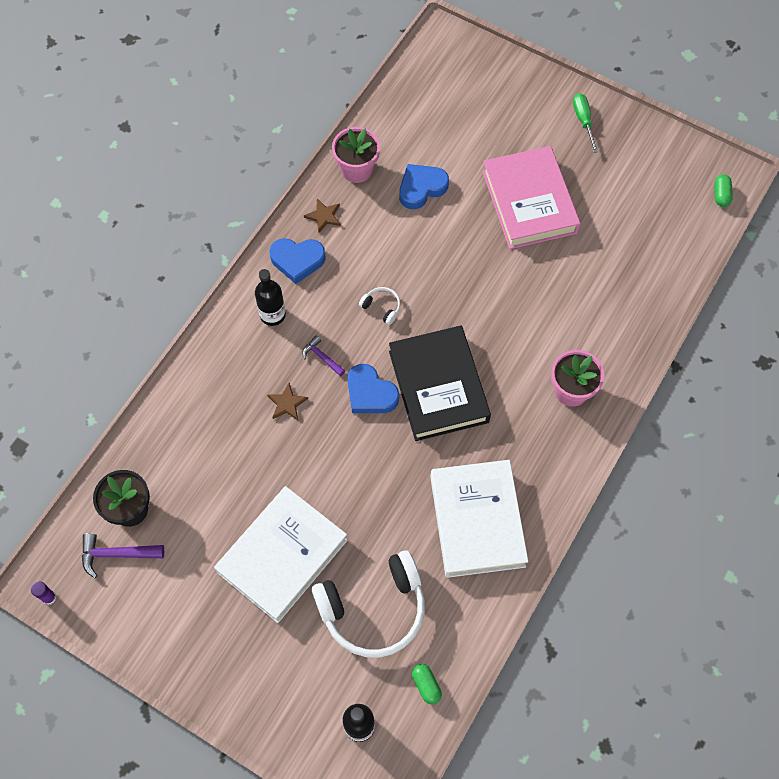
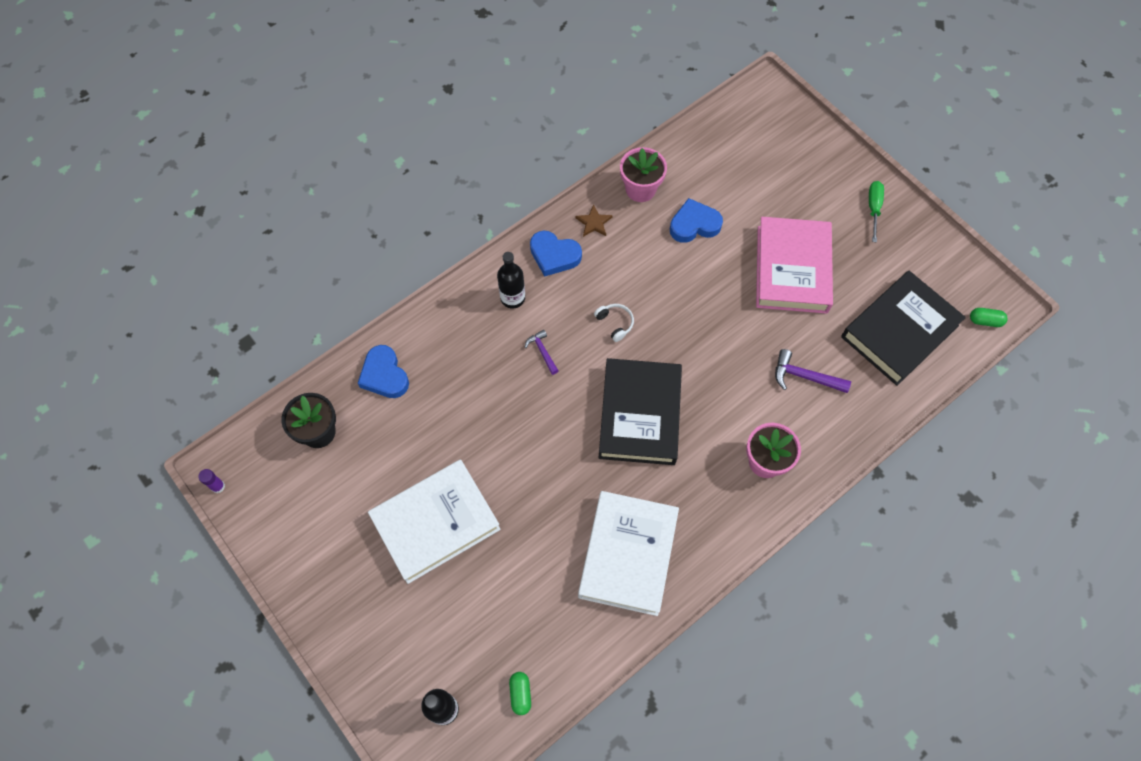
camera: 20 degrees right, 0 degrees up
purple hammer [82,533,164,578] -> purple hammer moved to [775,349,851,393]
brown star [267,383,308,420] -> none
white headphones [312,550,425,658] -> none
blue heart [348,364,399,413] -> blue heart moved to [358,345,409,398]
green capsule [714,174,733,207] -> green capsule turned 75 degrees clockwise [970,308,1008,327]
none -> black book [841,271,966,386]

